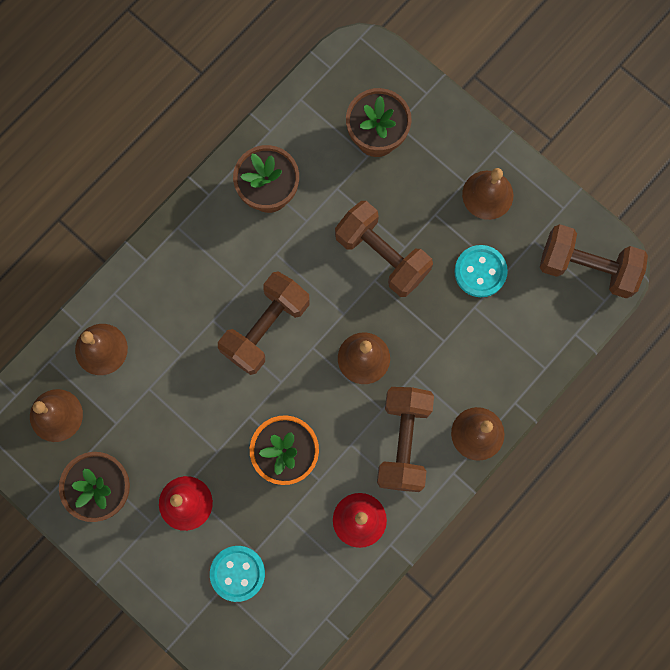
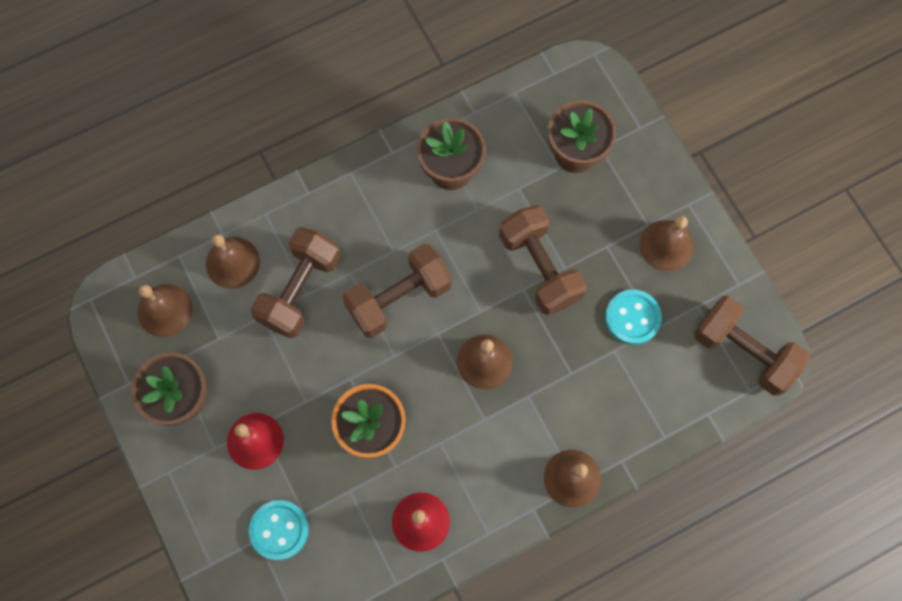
camera: 20 degrees right, 5 degrees down
brown dumbbell [377,387,434,492] -> brown dumbbell moved to [251,227,341,338]

